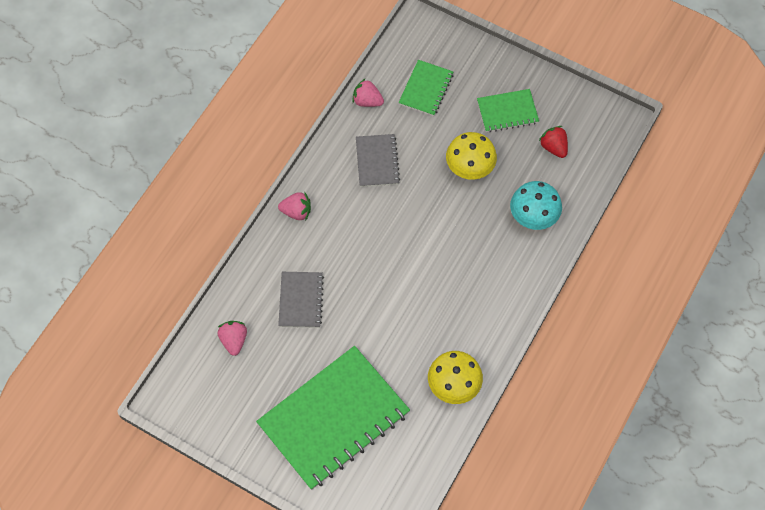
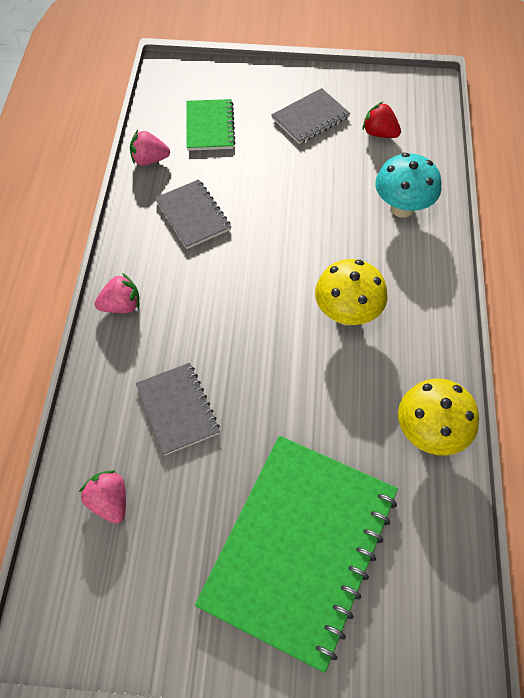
camera: 25 degrees left, 5 degrees down
yellow mushroom [446,132,497,180] -> yellow mushroom moved to [315,259,388,325]
green notebook [477,89,539,133] -> grey notebook [271,88,350,144]

